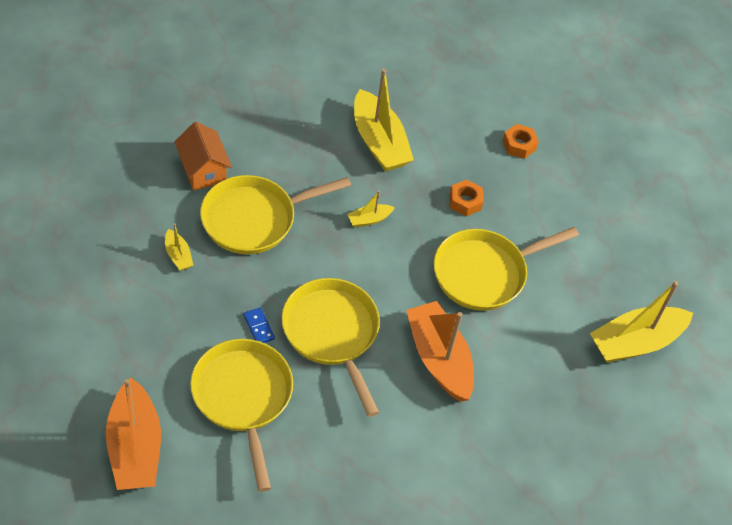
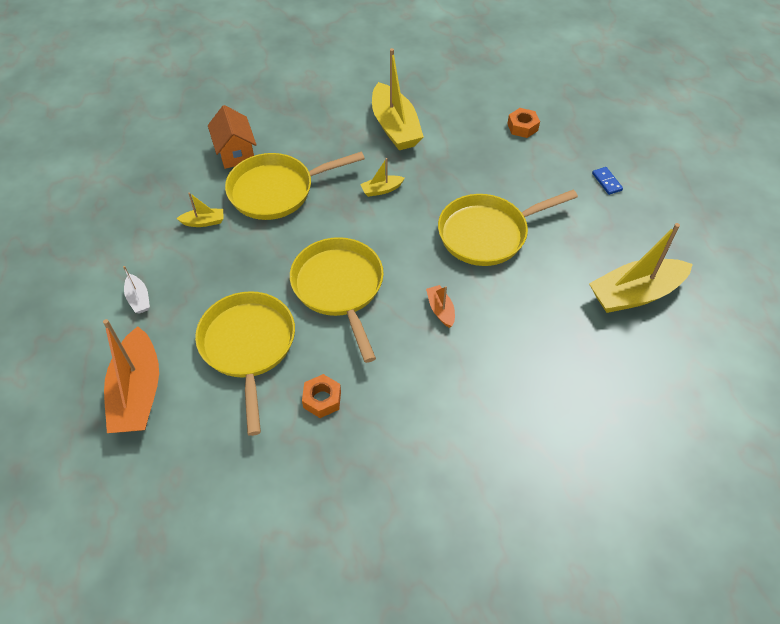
camera: 10 degrees right, 0 degrees up
yellow boat [165,223,193,271] -> yellow boat turned 75 degrees counterclockwise [176,192,223,227]
blue domino [243,307,275,343] -> blue domino moved to [592,167,623,195]
orange boat [406,301,474,402] -> orange boat [426,285,455,328], size x0.46
orange nut [450,180,484,216] -> orange nut moved to [302,374,341,418]
none -> white boat [123,266,150,314]

